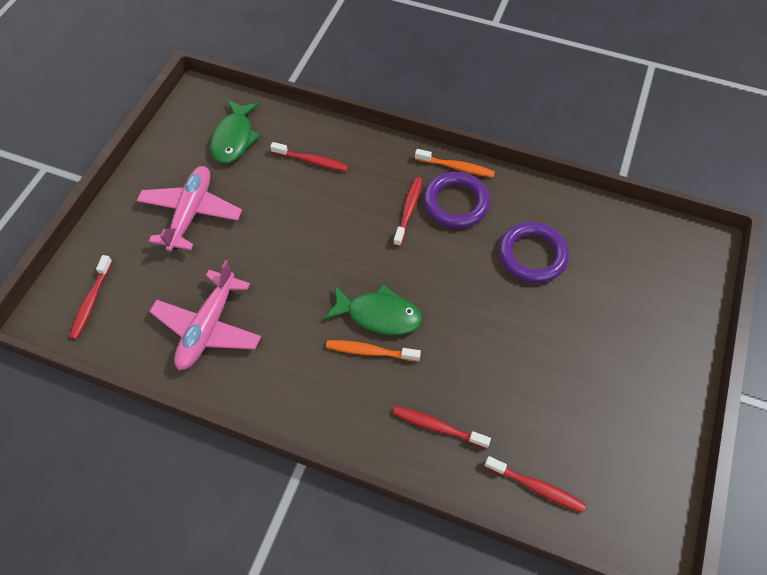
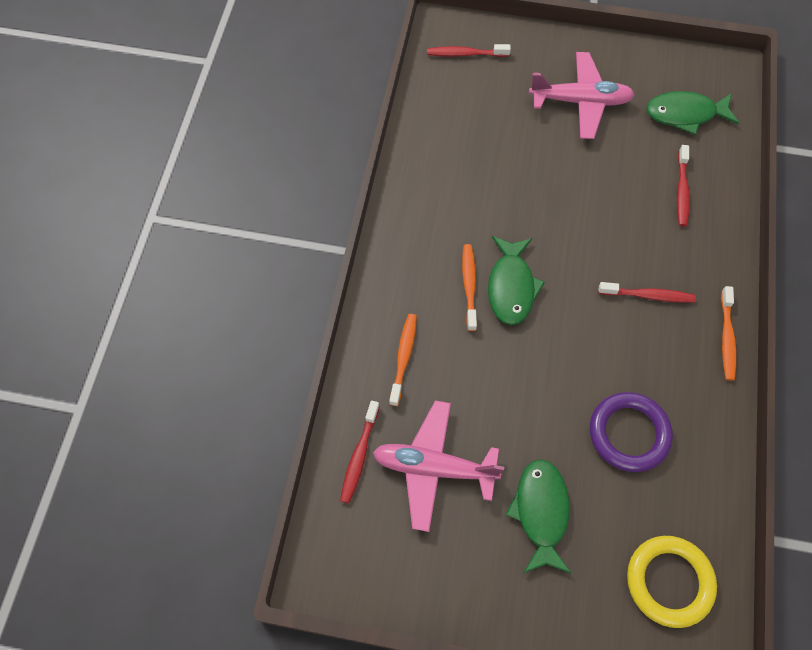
camera: 80 degrees right, 5 degrees up
pink plane [149,260,261,370] -> pink plane moved to [373,400,504,532]
red toothbrush [392,406,491,449] -> orange toothbrush [389,314,417,406]
purple ring [423,172,490,228] -> none
none -> green fish [506,459,571,573]
none -> yellow ring [627,536,717,628]

